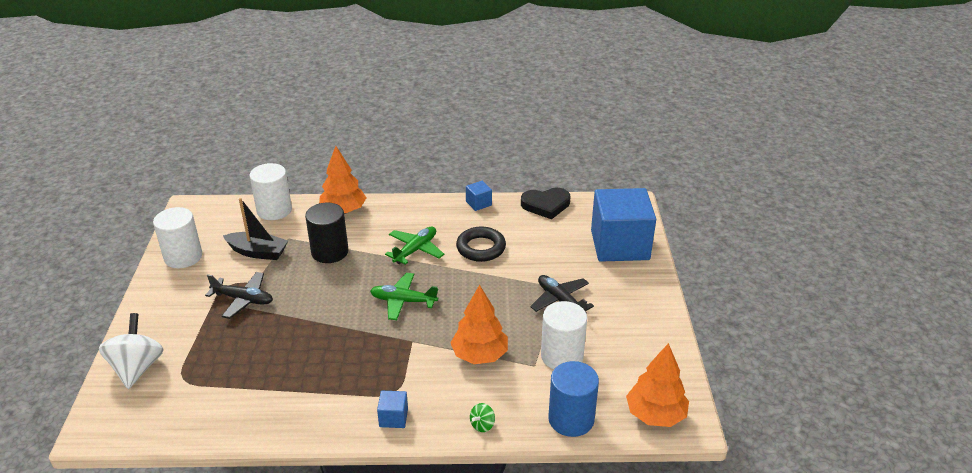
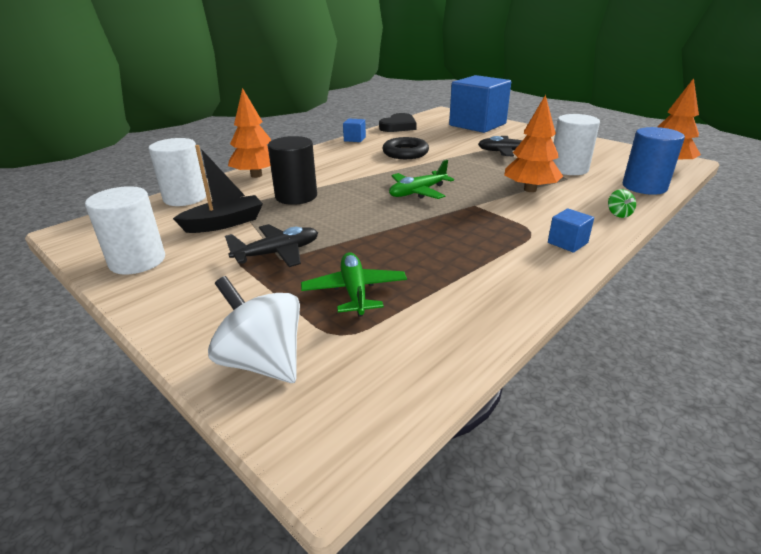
camera: 45 degrees left, 5 degrees down
green plane [385,227,444,265] -> green plane moved to [301,252,407,317]

